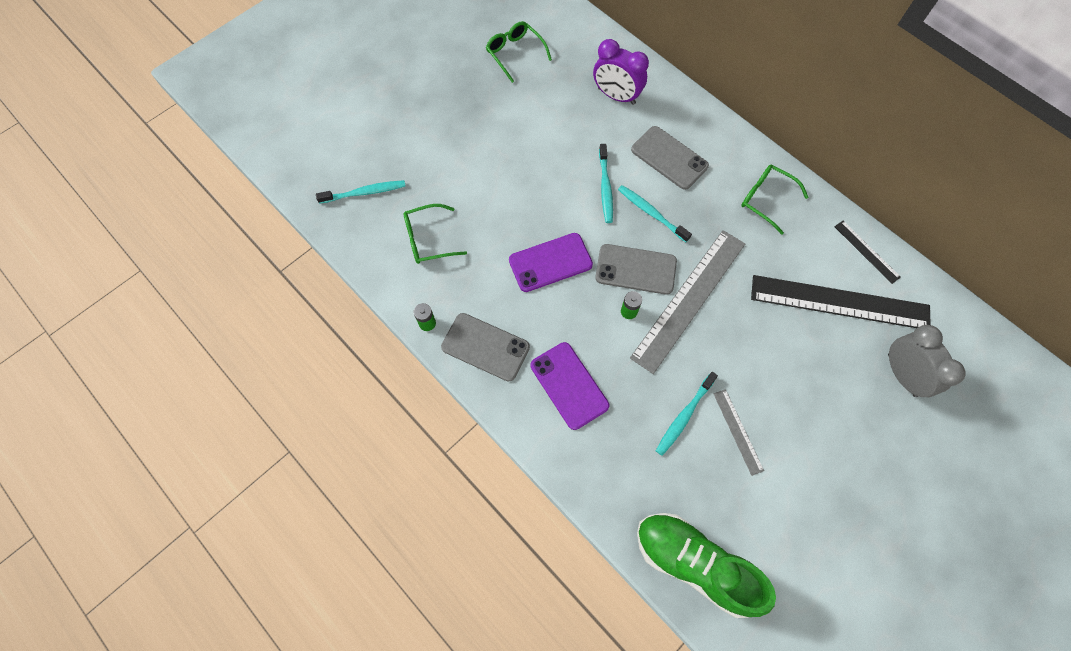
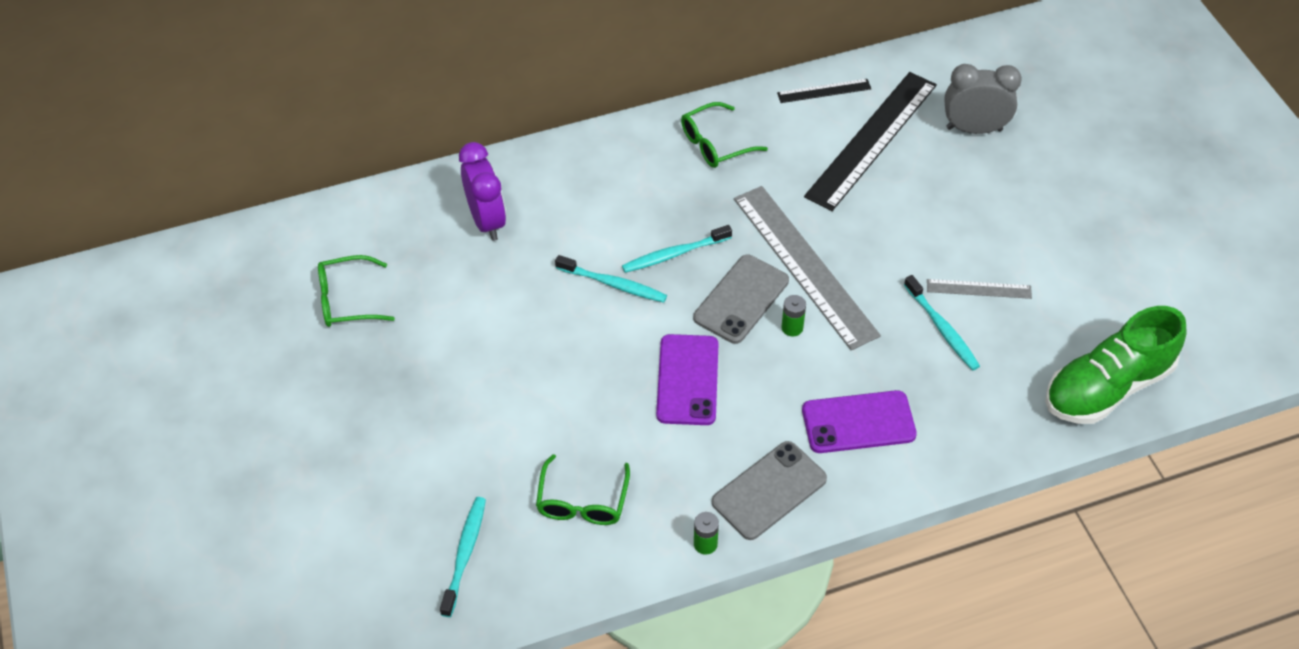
camera: 65 degrees left, 15 degrees down
purple clock [593,39,649,105] -> purple clock turned 75 degrees counterclockwise [459,142,506,241]
grey phone [631,126,709,190] -> none

